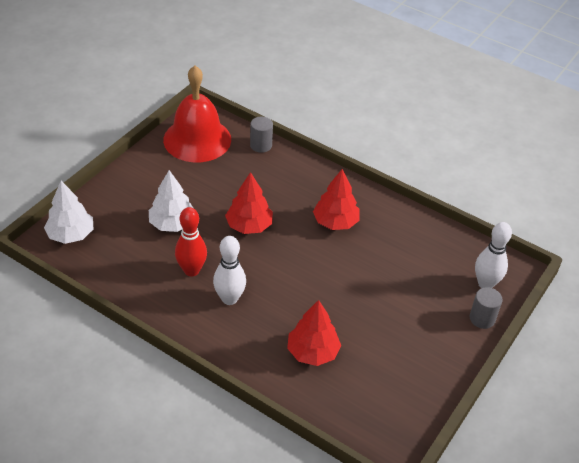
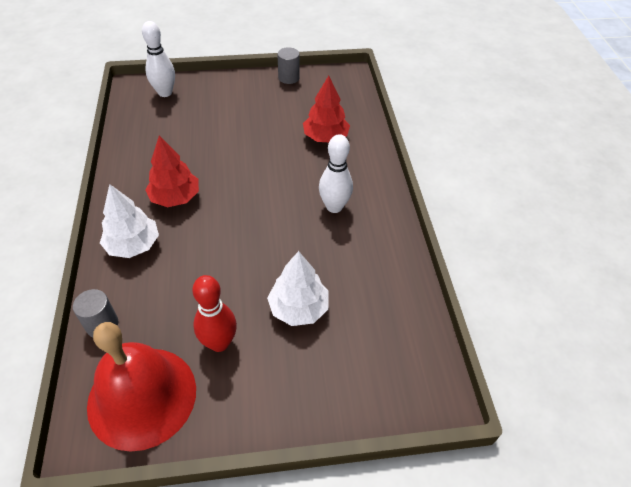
camera: 130 degrees left, 5 degrees up
white tree [44,181,93,244] -> white tree moved to [100,184,159,258]
red bowling pin [175,207,207,276] -> red bowling pin moved to [192,275,237,352]
red tree [225,172,273,234] -> none
grey cylinder [470,287,503,329] -> grey cylinder moved to [278,47,300,84]

